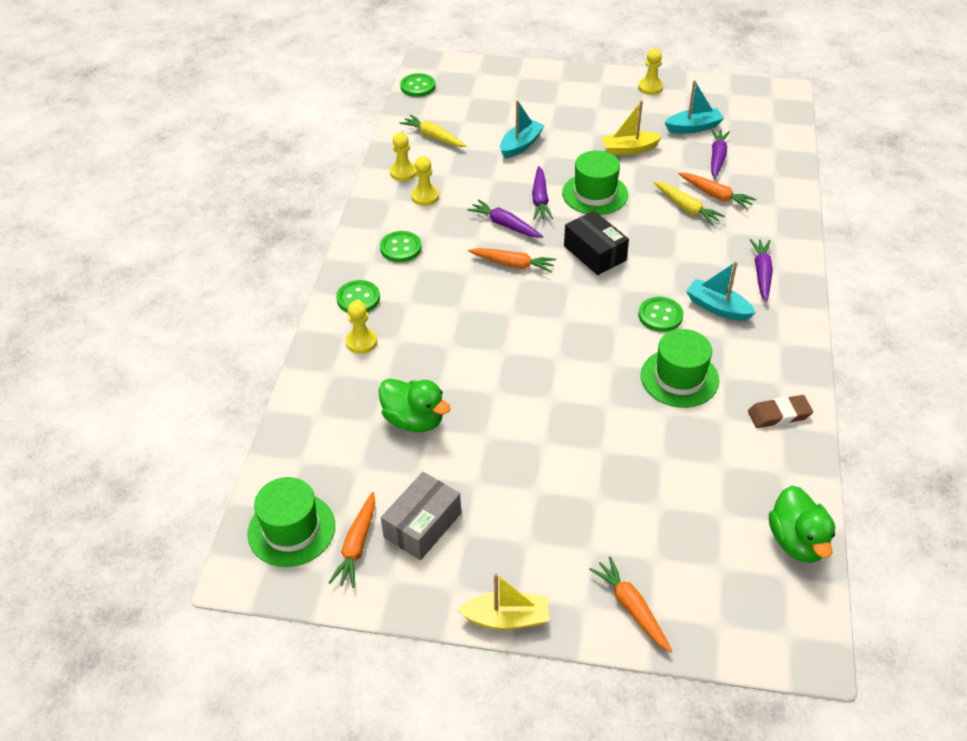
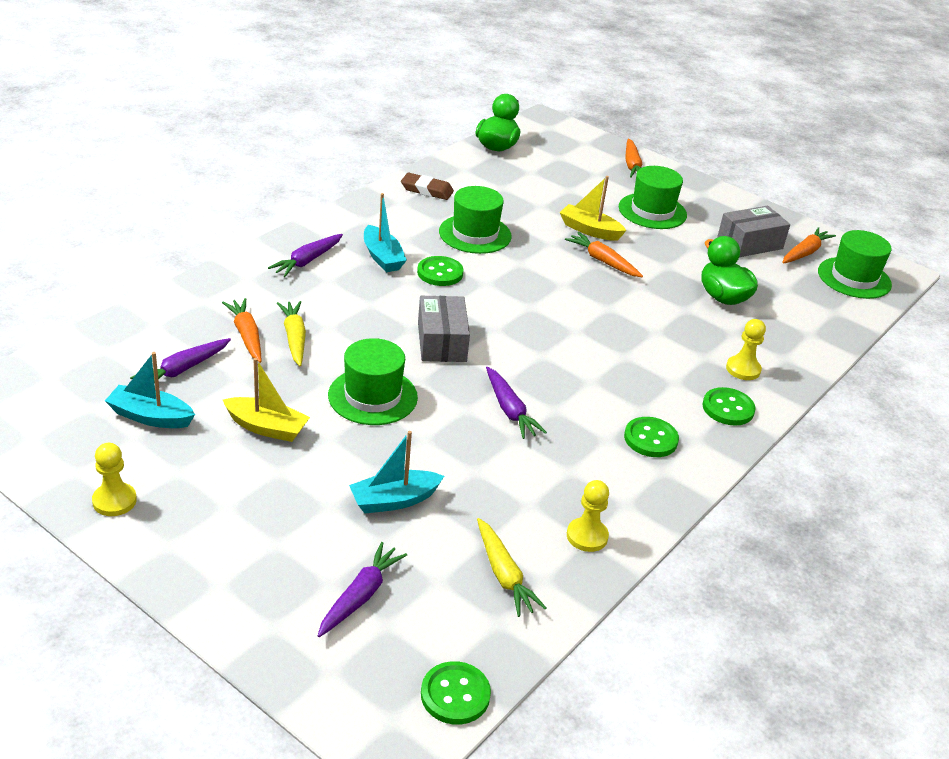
camera: 155 degrees left, 10 degrees down
yellow pawn [411,156,439,206] -> none
yellow boat [457,573,549,630] -> yellow boat moved to [560,176,627,241]
orange carrot [468,248,556,273] -> orange carrot moved to [565,232,643,277]
purple carrot [532,166,553,220] -> purple carrot moved to [318,542,407,637]
black box [564,211,629,275] -> grey box [418,296,470,362]
none -> green hat [619,166,687,229]

